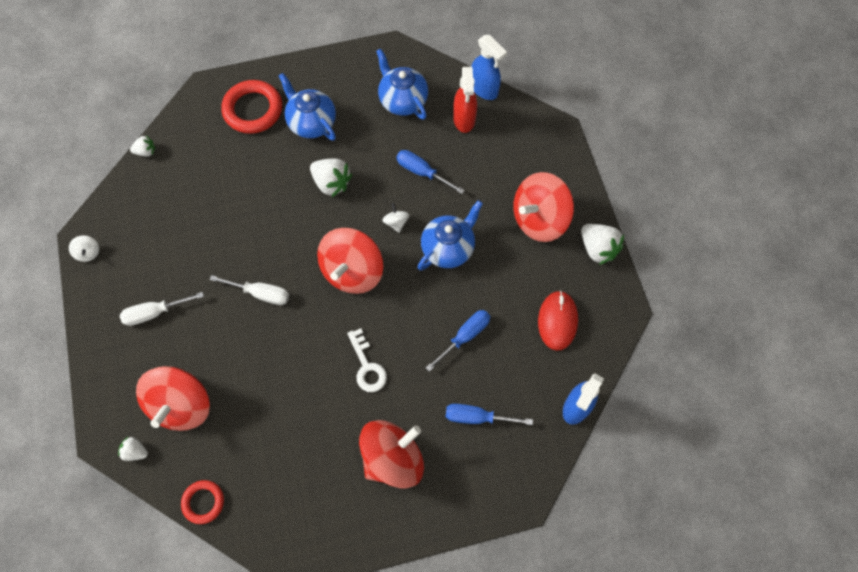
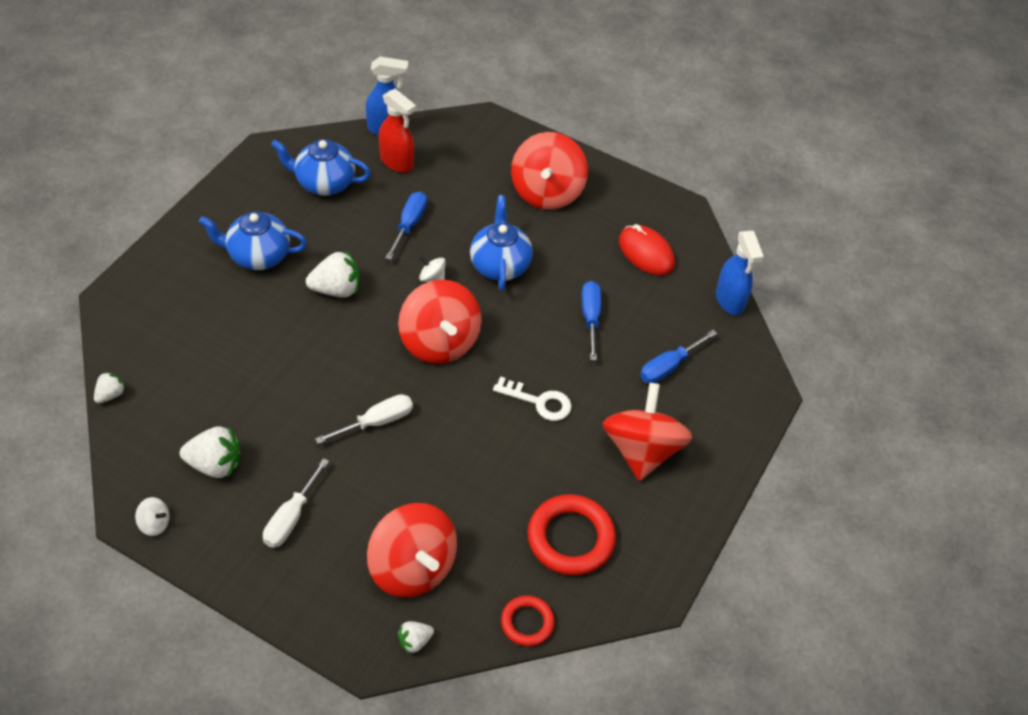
camera: 50 degrees left, 15 degrees down
red ring [221,80,282,134] -> red ring moved to [527,494,616,576]
blue screwdriver [397,150,465,194] -> blue screwdriver turned 120 degrees clockwise [386,192,427,260]
white strawberry [581,224,624,265] -> white strawberry moved to [180,426,240,478]

